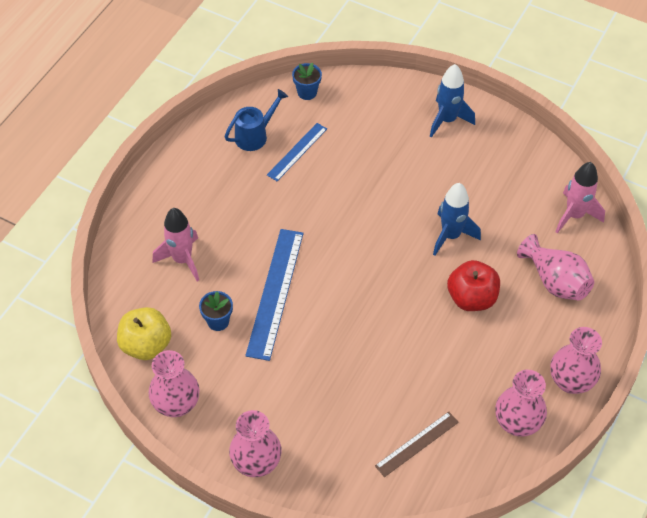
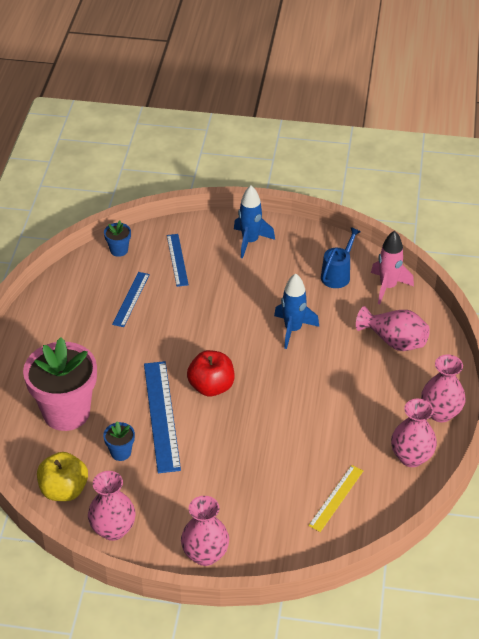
camera: 20 degrees left, 10 degrees down
pink rocket [153,208,199,281] -> pink flower pot [23,337,97,431]
blue watering can [225,89,288,151] -> blue watering can moved to [321,227,361,288]
brown ruler [375,412,459,477] -> yellow ruler [308,465,363,532]
red apple [447,260,500,311] -> red apple moved to [187,350,234,396]
none -> blue ruler [167,234,189,287]

